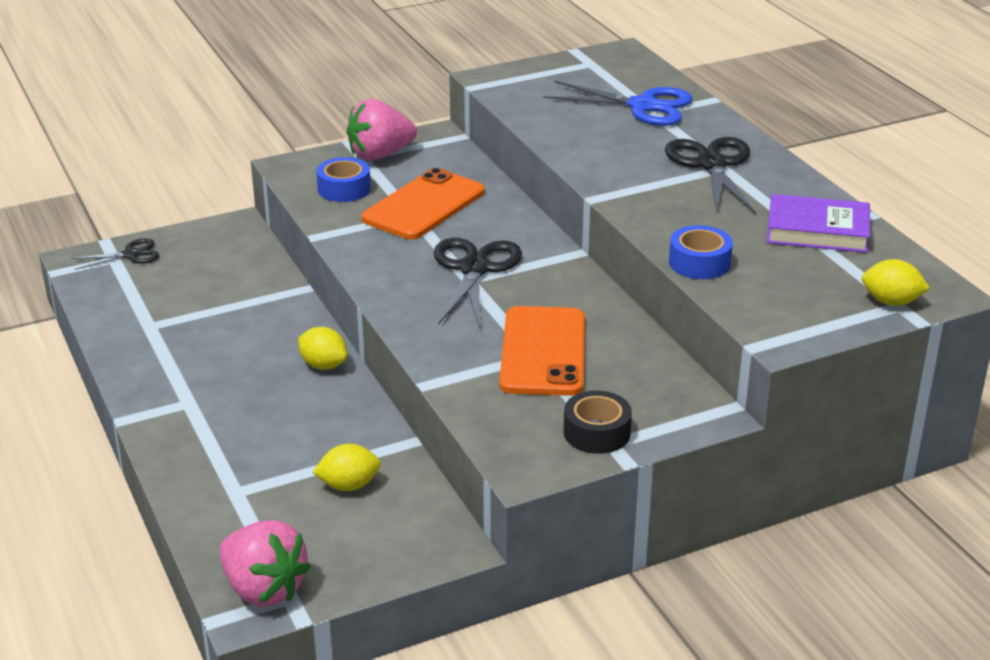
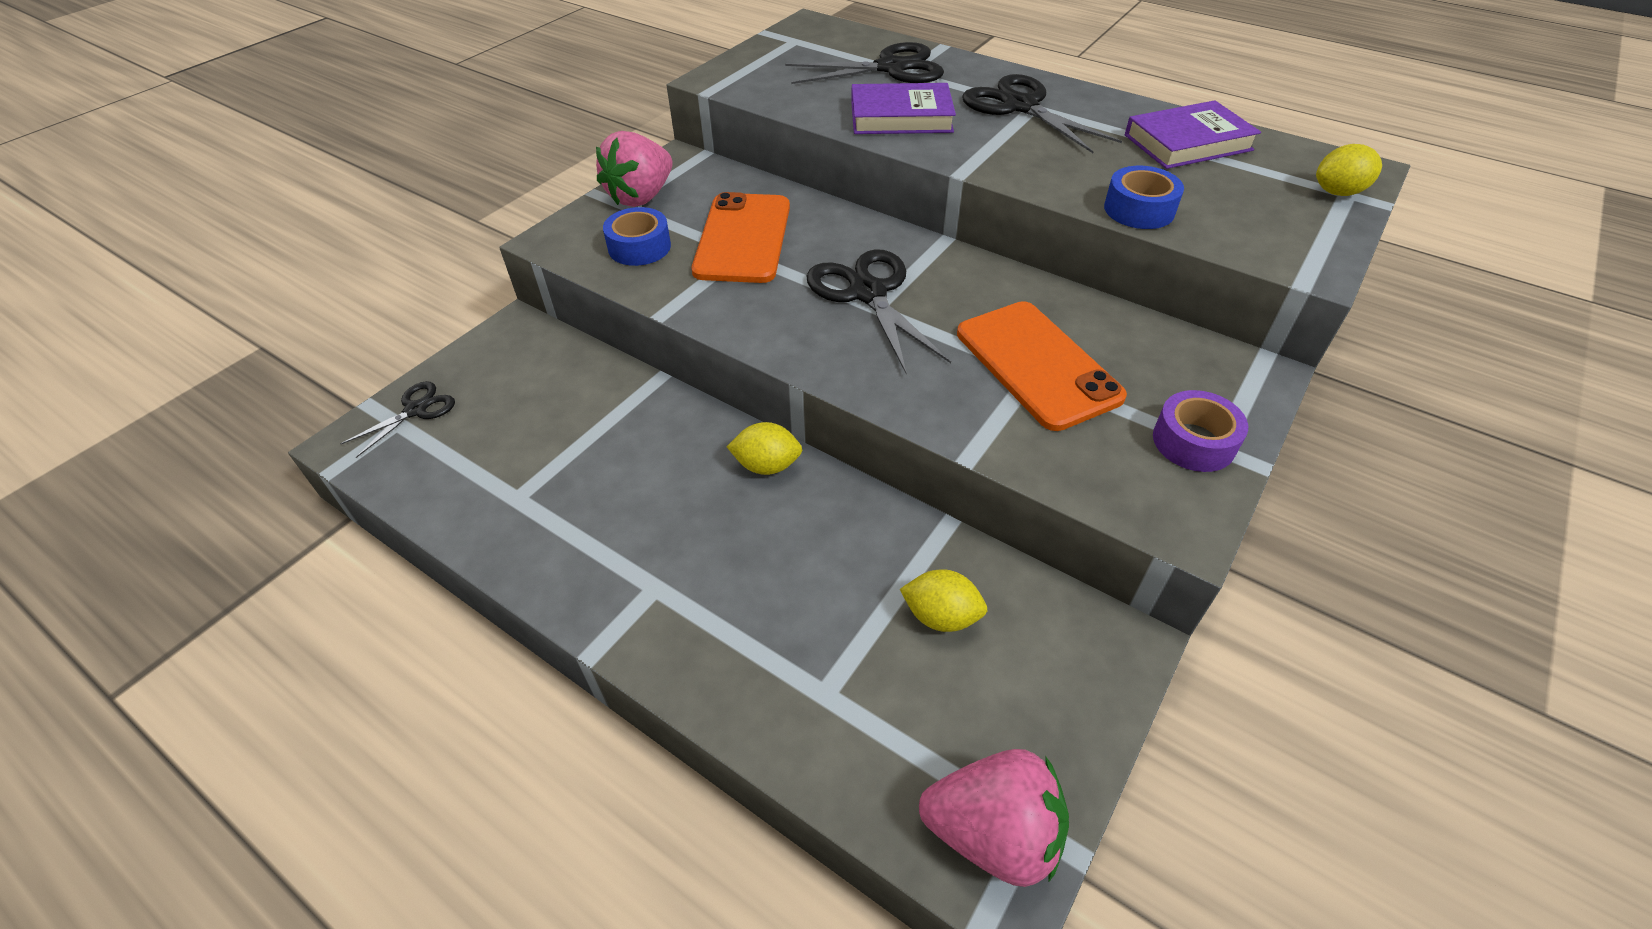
camera: 30 degrees left, 15 degrees up
yellow lemon [313,444,381,491] -> yellow lemon turned 60 degrees clockwise [900,569,987,632]
blue scissors [543,81,693,126] -> black scissors [785,42,944,84]
black tape [563,390,632,454] -> purple tape [1153,390,1248,472]
none -> purple book [851,83,956,134]

